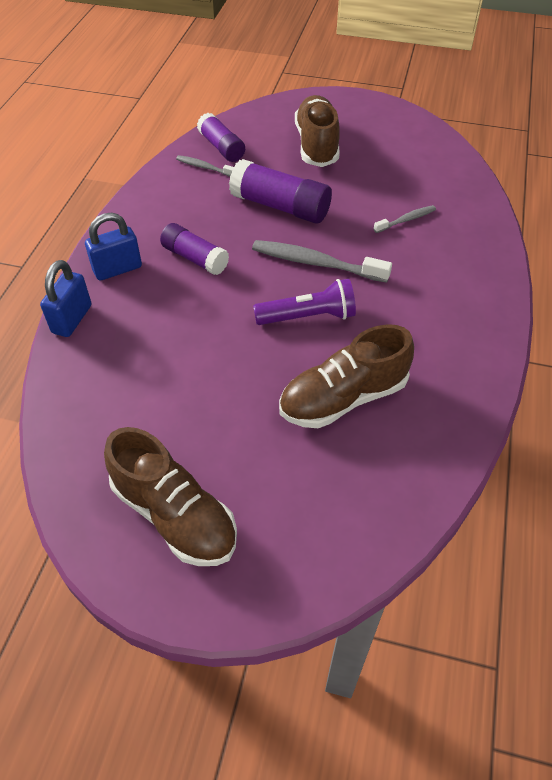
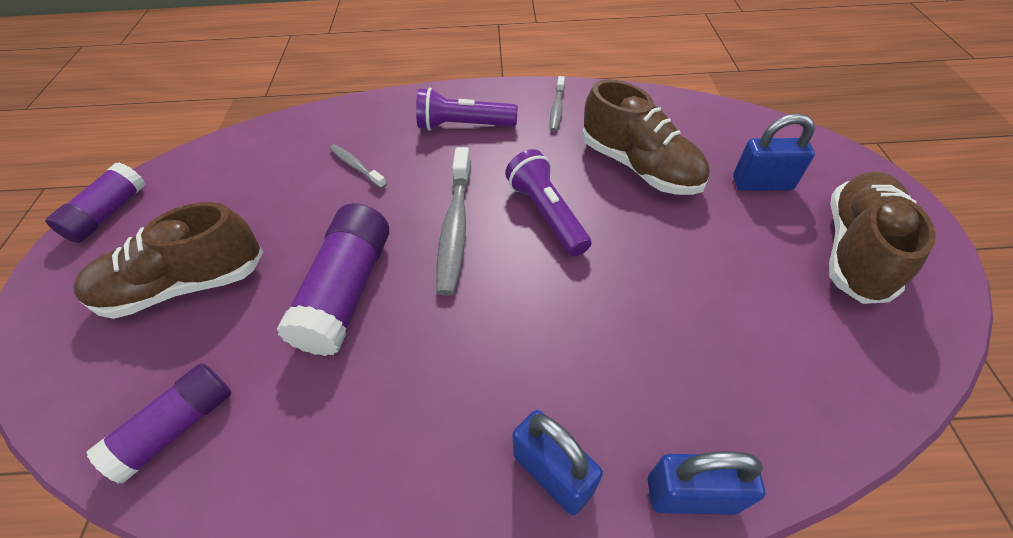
camera: 105 degrees left, 0 degrees up
purple glue stick [160,223,229,275] -> purple glue stick moved to [45,163,145,243]
grey toothbrush [176,155,234,177] -> grey toothbrush moved to [550,76,565,132]
none -> purple flashlight [416,88,518,130]
none -> blue padlock [733,114,815,191]

